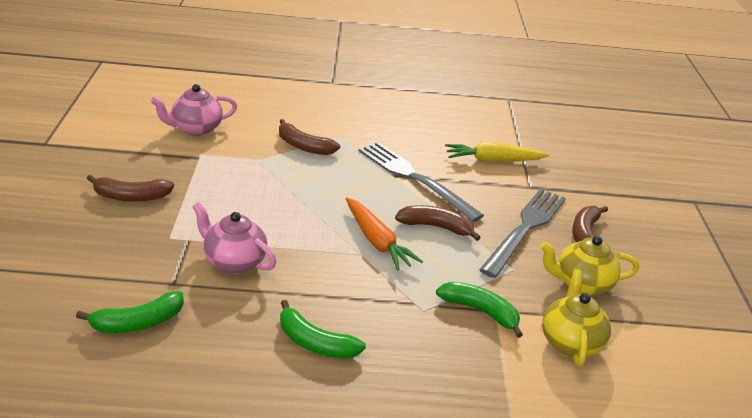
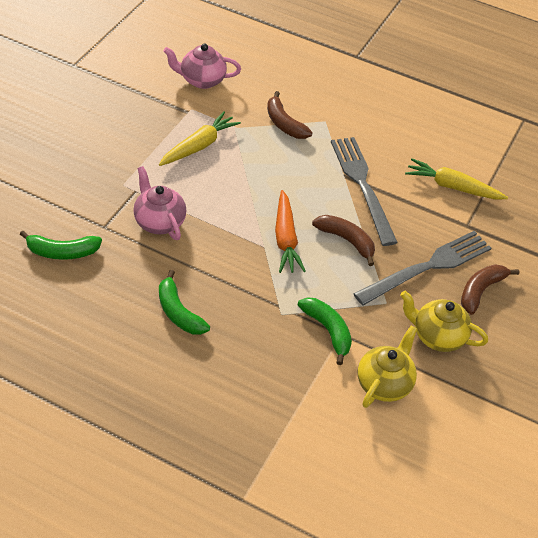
camera: 25 degrees right, 15 degrees up
brown banana [87,175,174,202] -> none
none -> yellow carrot [159,111,241,166]

